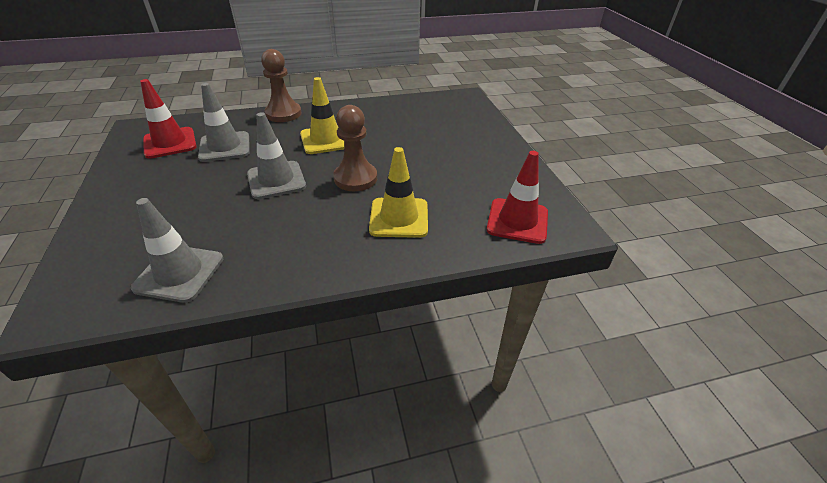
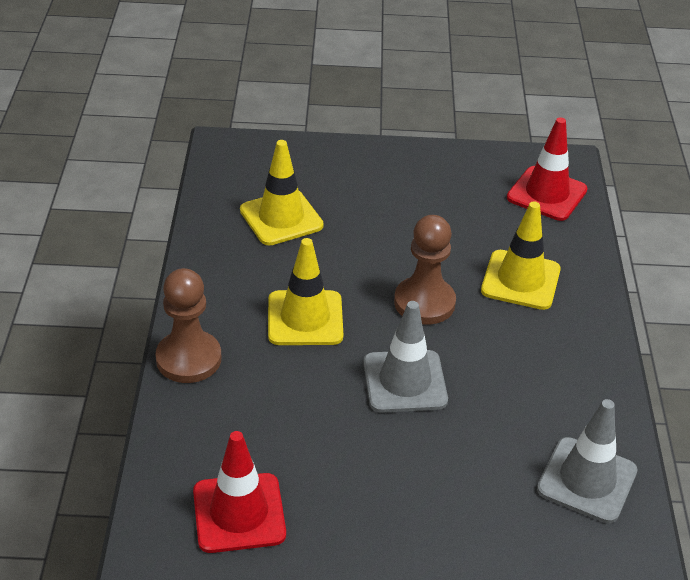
camera: 75 degrees left, 0 degrees up
grey traffic cone [198,83,250,162] -> none
none -> yellow traffic cone [240,140,324,246]

